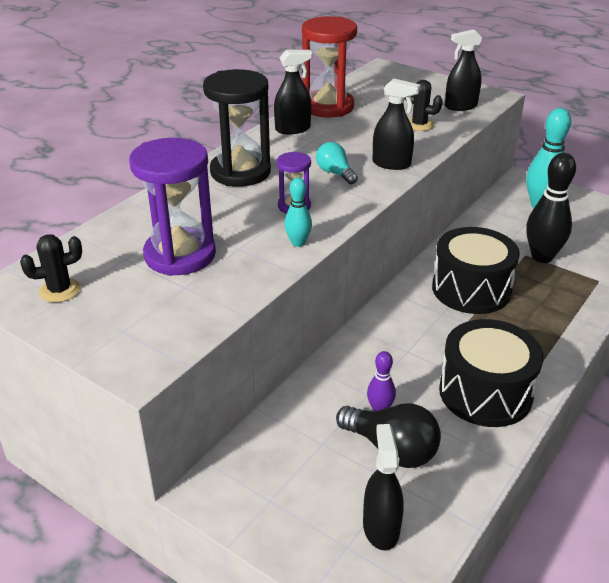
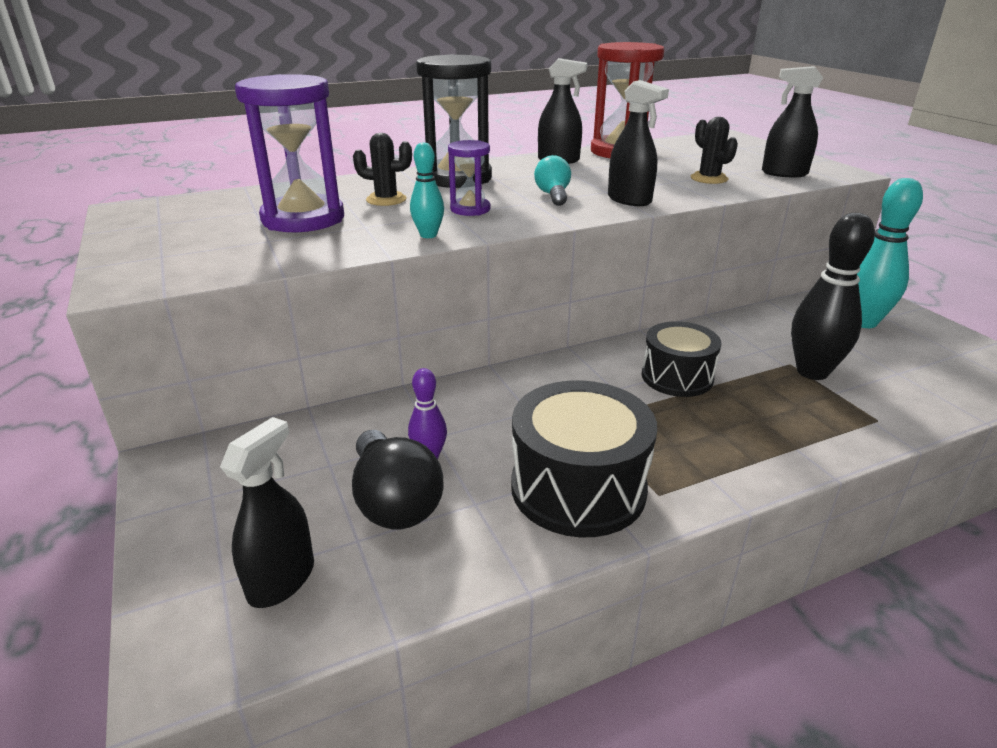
camera: 30 degrees right, 5 degrees down
black cactus [20,234,82,302] -> black cactus moved to [353,133,412,206]
black drum [432,227,520,314] -> black drum [642,321,721,397], size x0.66

